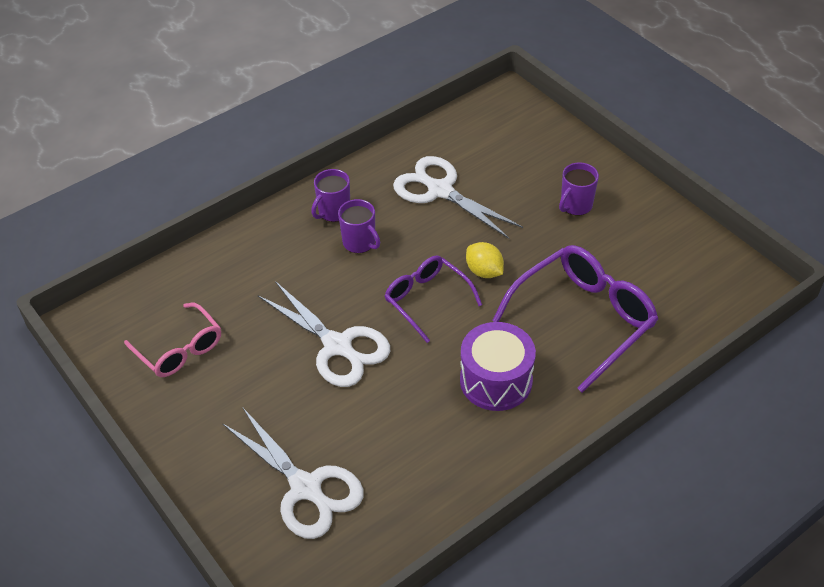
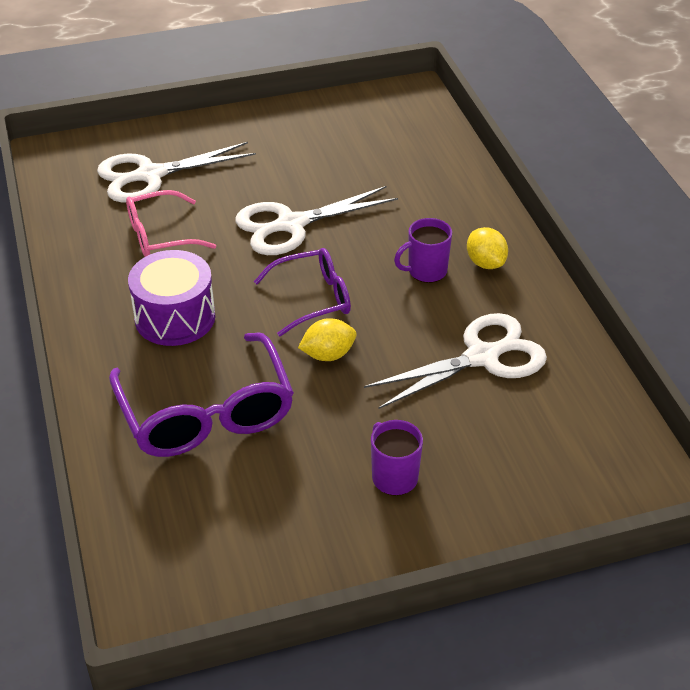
camera: 110 degrees right, 5 degrees down
pink glasses [124,303,221,377] -> pink glasses moved to [126,190,216,257]
purple mug [311,169,350,222] -> yellow lemon [467,227,508,269]

